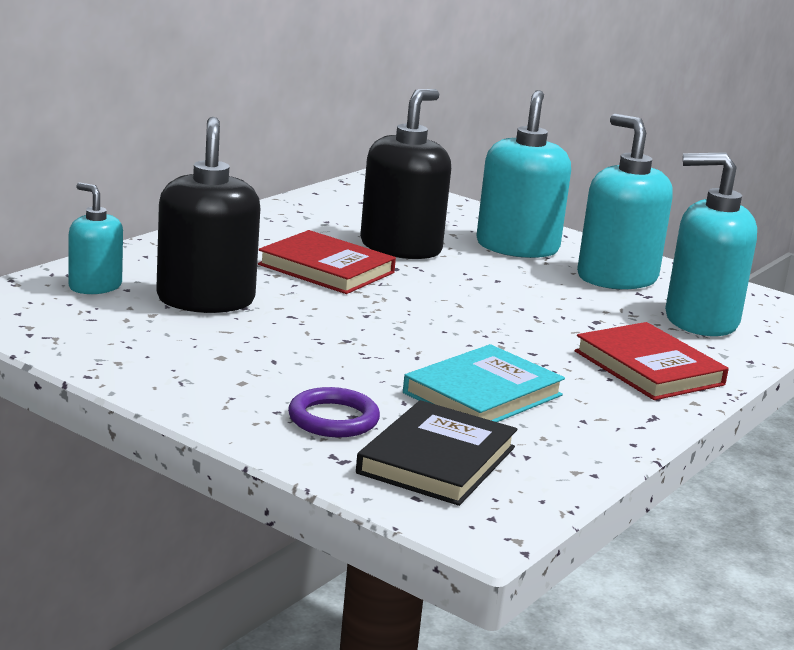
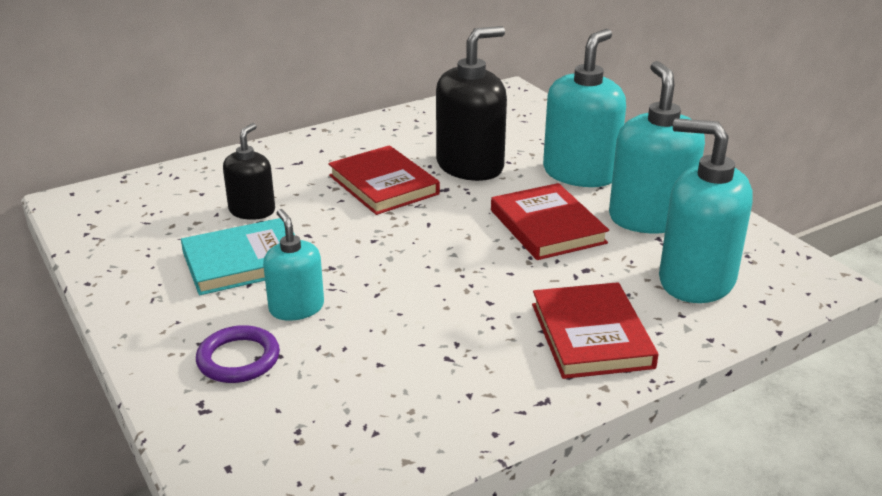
camera: 25 degrees right, 10 degrees up
turquoise soap dispenser [68,182,123,294] -> turquoise soap dispenser moved to [263,209,324,321]
black soap dispenser [156,117,260,313] -> black soap dispenser [223,123,275,220], size x0.58
black book [356,400,517,506] -> none
turquoise book [403,344,565,422] -> turquoise book moved to [181,218,295,295]
none -> red book [491,183,609,260]

